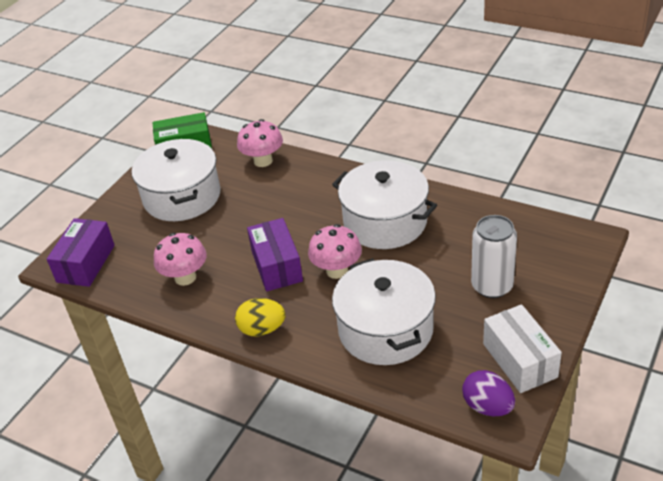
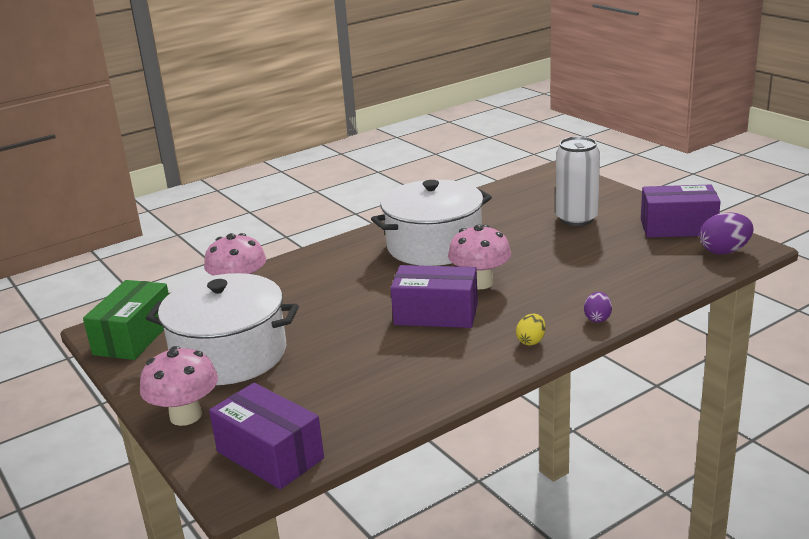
camera: 65 degrees left, 15 degrees down
pink mushroom [154,233,207,286] -> pink mushroom moved to [140,346,218,426]
yellow egg [235,298,286,337] -> yellow egg [516,314,546,345], size x0.60
white pot [332,258,436,365] -> none
white box [483,304,562,393] -> purple box [641,185,721,237]
none -> purple egg [584,292,612,323]

